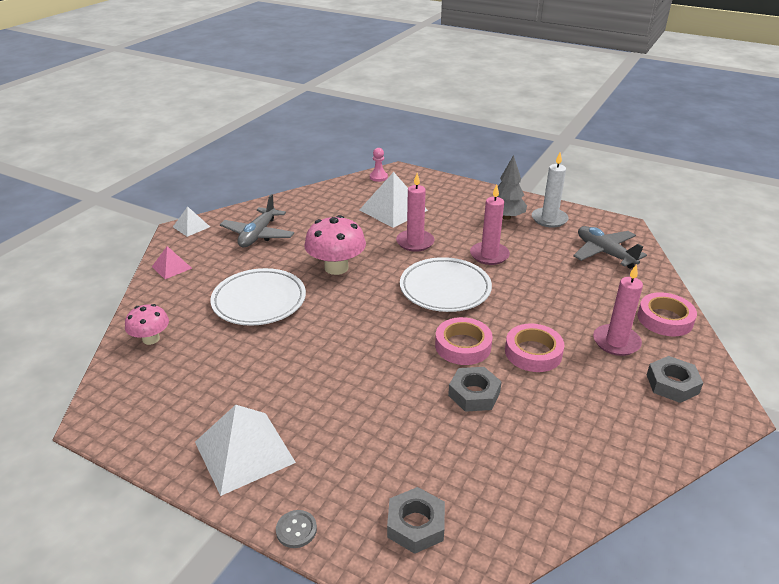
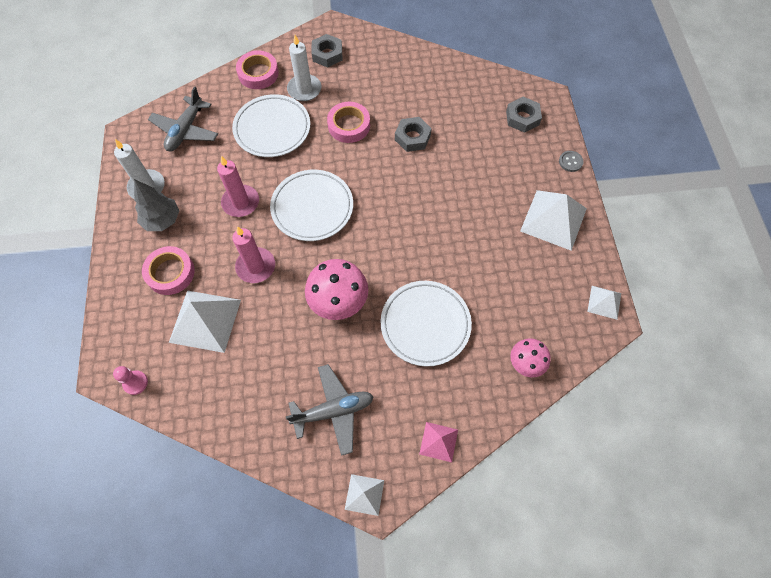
camera: 125 degrees left, 30 degrees up
pink tape [435,317,493,365] -> pink tape moved to [142,246,195,295]
pink candle [593,264,643,356] -> white candle [287,35,321,101]
none -> white plate [232,94,310,157]
none -> white pyramid [587,286,621,320]

